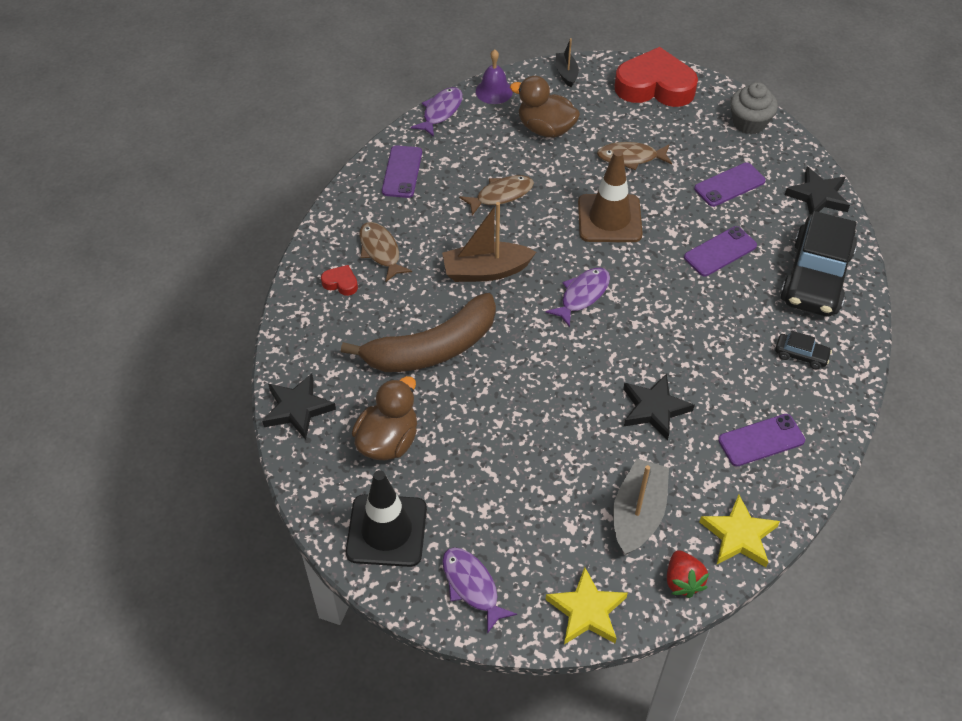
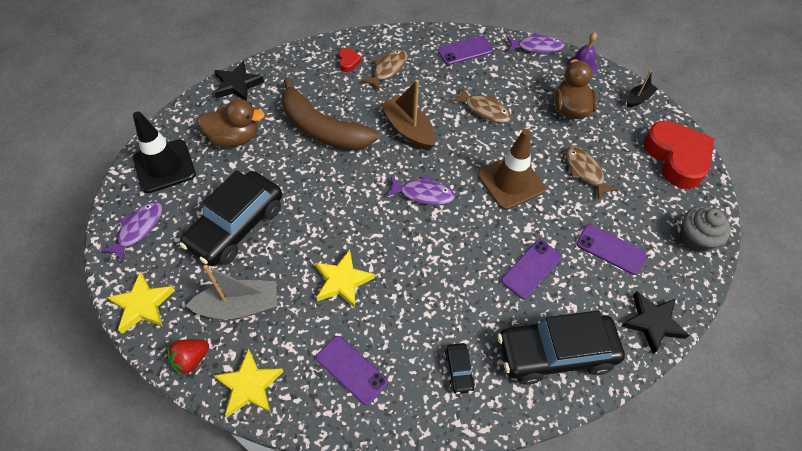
camera: 60 degrees right, 5 degrees up
black star [623,374,694,440] -> yellow star [315,250,375,308]
purple phone [684,226,757,276] -> purple phone turned 75 degrees counterclockwise [501,240,562,299]
none -> black car [179,170,282,266]

